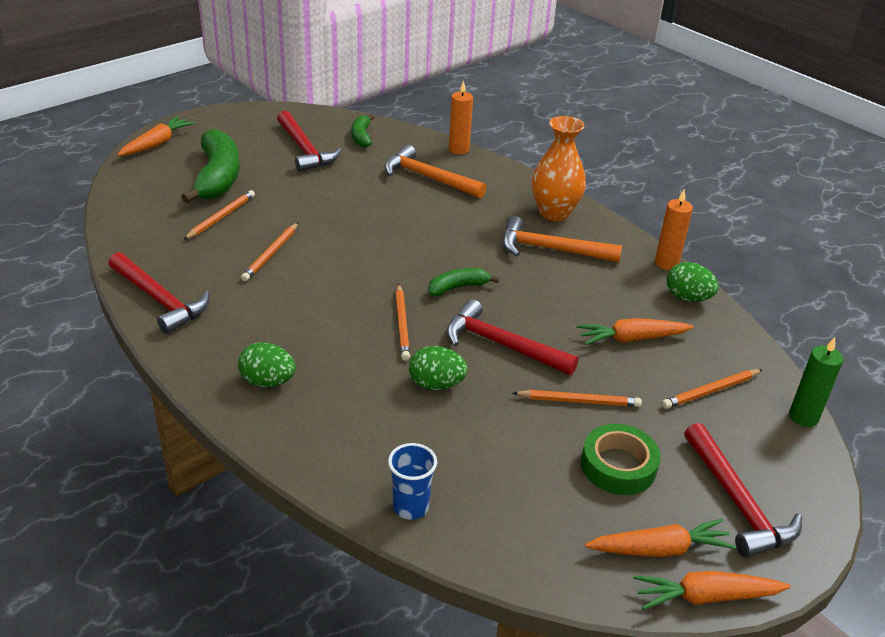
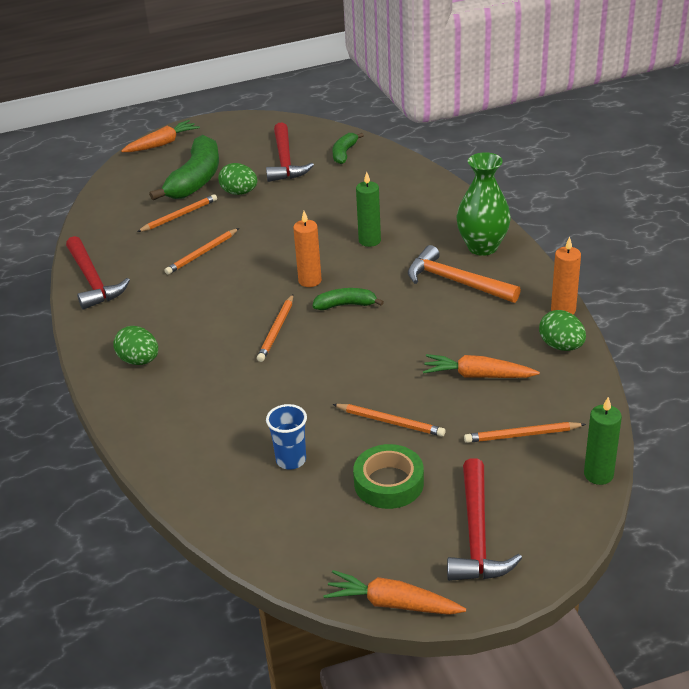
camera: 25 degrees right, 0 degrees up
orange hammer [385,145,486,199] -> none
blue cup [388,443,437,520] -> blue cup moved to [266,404,307,470]
green egg [409,346,468,390] -> green egg moved to [218,163,257,195]
red hammer [446,299,578,375] -> none
orange candle [449,80,473,154] -> orange candle moved to [293,211,322,287]
orange vase [532,116,586,221] -> green vase [456,152,511,256]
orange carrot [585,519,736,557] -> none
none -> green candle [356,172,381,247]

